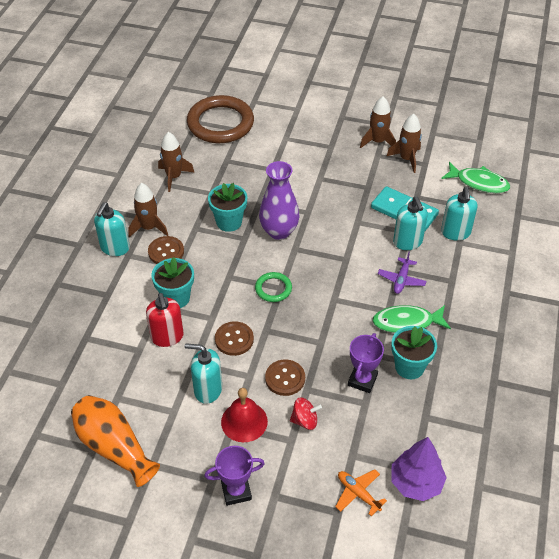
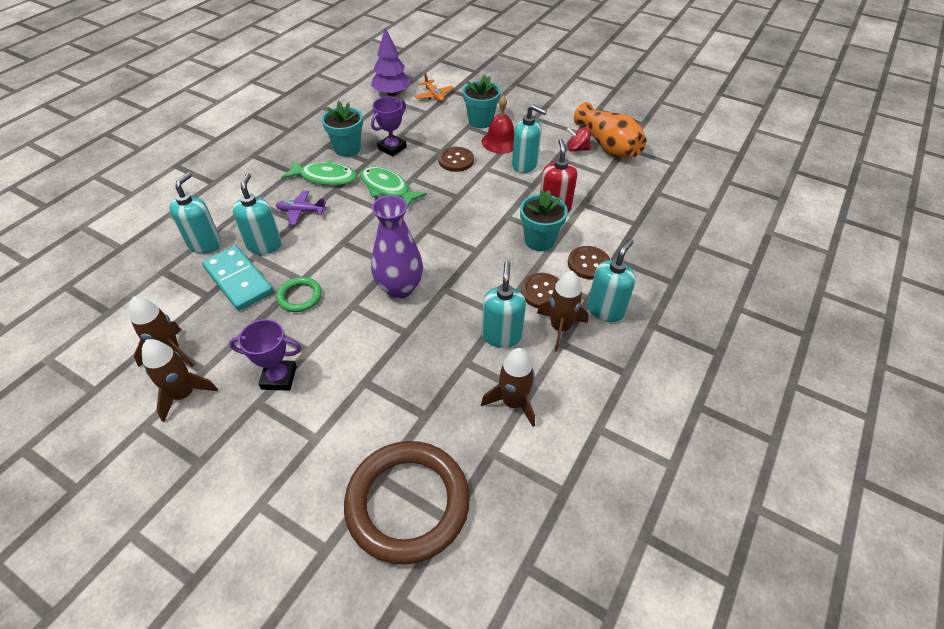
camera: 165 degrees left, 0 degrees up
purple trophy [204,446,265,506] -> purple trophy moved to [229,319,301,391]
turquoise flower pot [208,183,247,232] -> turquoise flower pot moved to [463,75,501,128]
brown button [215,321,254,356] -> brown button moved to [568,246,610,280]
green ring [255,272,292,302] -> green ring moved to [276,277,322,312]
red spinning top [290,397,322,430] -> red spinning top moved to [567,127,591,152]
purple plane [378,252,426,294] -> purple plane turned 120 degrees counterclockwise [276,191,326,225]
green fish [441,162,510,193] -> green fish moved to [360,166,427,208]
none -> turquoise soap dispenser [482,261,526,348]

